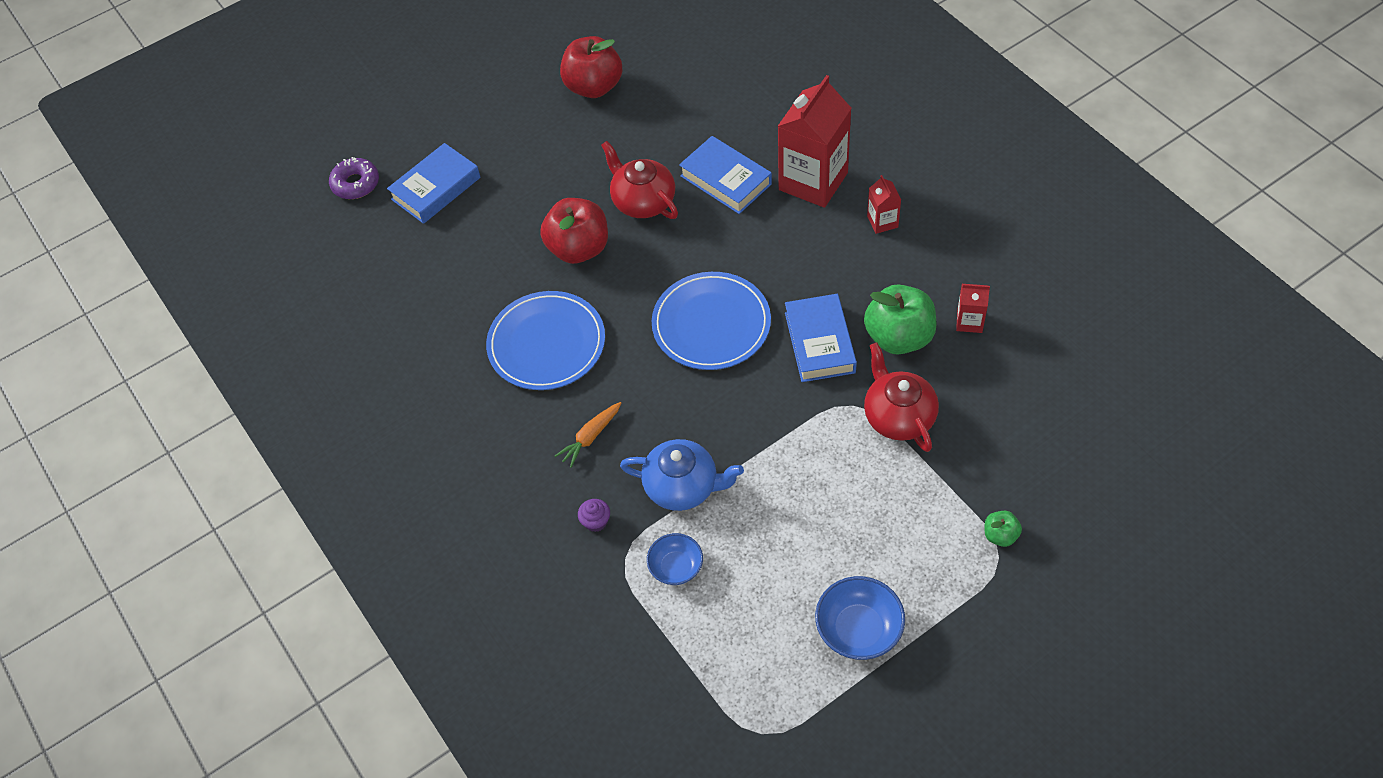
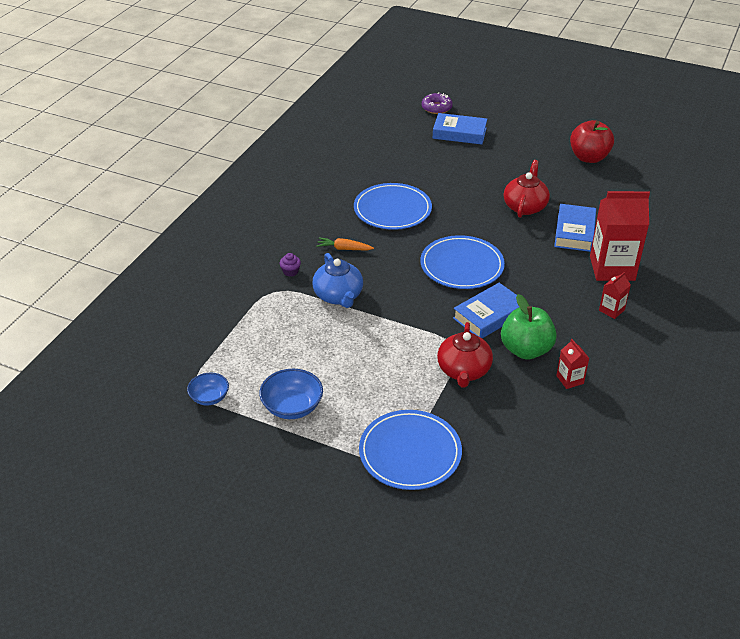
camera: 55 degrees right, 15 degrees down
red apple [540,198,608,264] -> none
blue bowl [647,533,703,585] -> blue bowl moved to [187,373,229,406]
red teapot [864,343,939,452] -> red teapot turned 150 degrees clockwise [437,322,493,388]
green apple [985,511,1022,547] -> blue plate [359,410,462,490]

